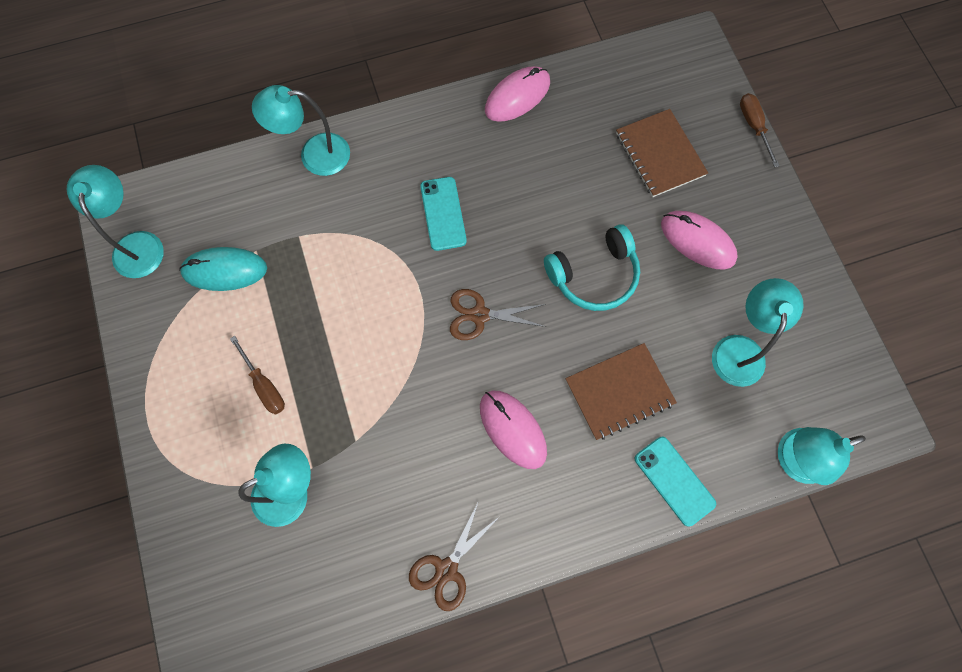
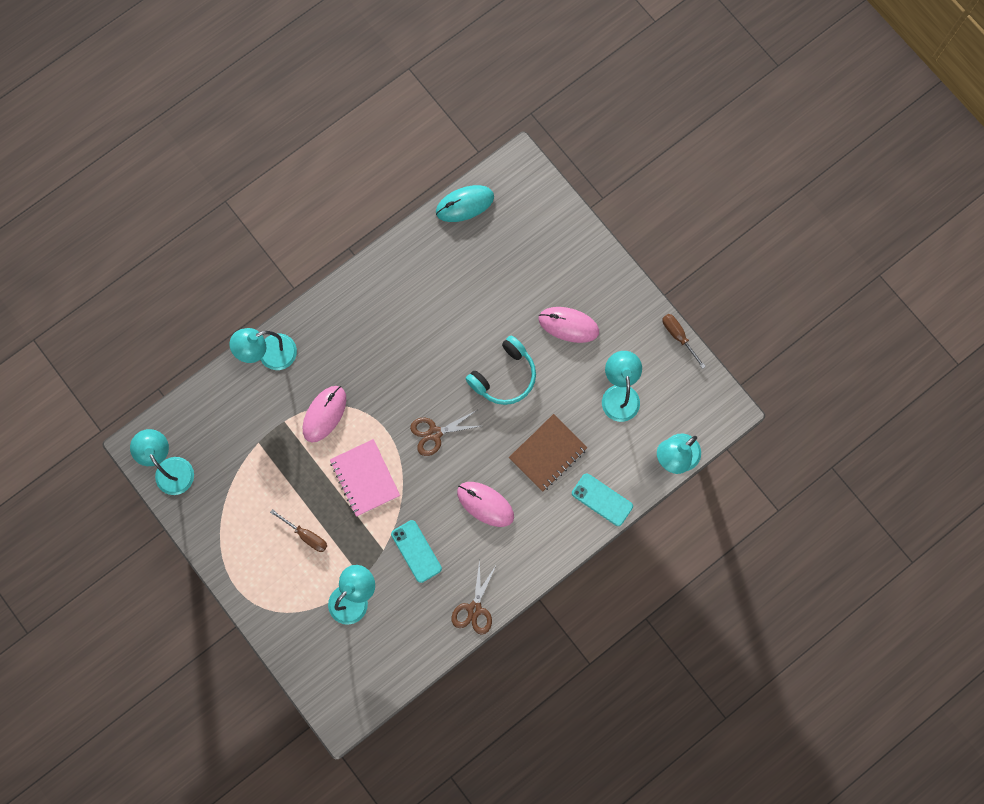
camera: 20 degrees left, 5 degrees up
turquoise mouse [179,247,267,291] -> turquoise mouse moved to [436,185,494,222]
turquoise phone [420,177,467,251] -> turquoise phone moved to [391,520,442,583]
pink mouse [485,66,550,122] -> pink mouse moved to [303,386,346,442]
brown notebook [616,109,708,197] -> none
brown screwdriver [740,93,779,168] -> brown screwdriver moved to [662,314,706,369]
none -> pink notebook [330,439,400,517]

